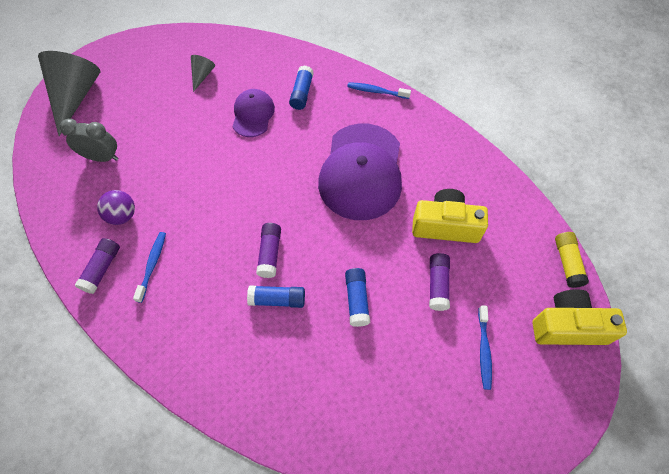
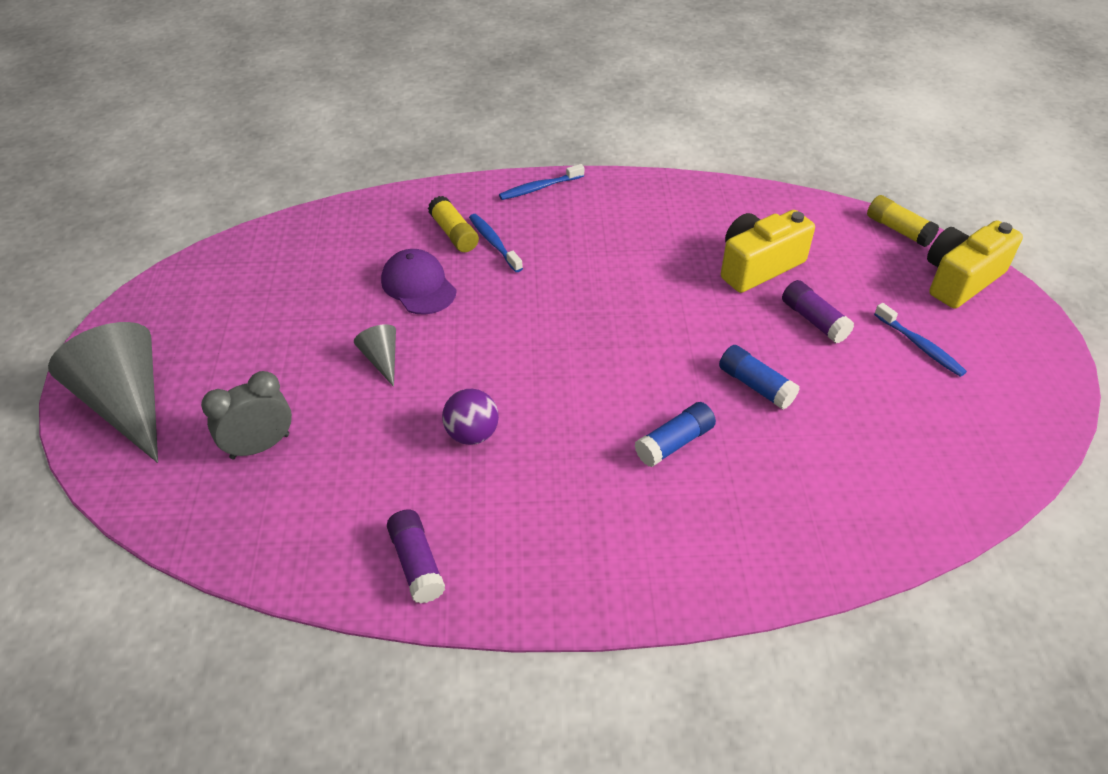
camera: 40 degrees left, 15 degrees down
purple ball [97,190,135,225] -> purple ball moved to [442,389,499,445]
blue toothbrush [133,232,166,303] -> blue toothbrush moved to [469,214,523,272]
grey cone [191,55,215,92] -> grey cone moved to [354,324,396,387]
purple glue stick [256,223,281,278] -> none
blue glue stick [289,65,314,110] -> yellow glue stick [428,196,479,252]
purple cap [318,124,402,220] -> none

